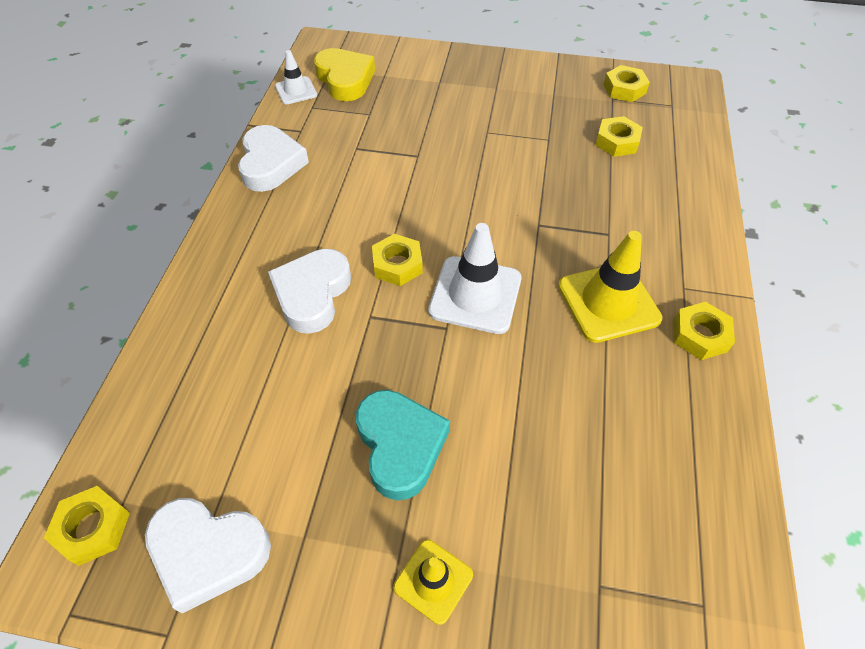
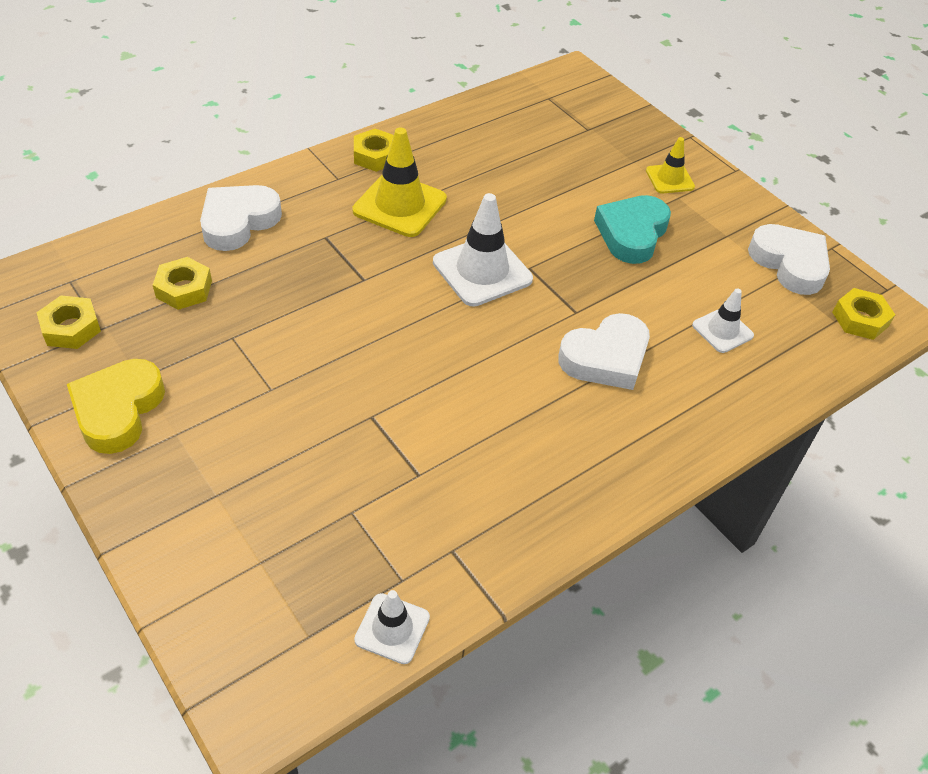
camera: 140 degrees left, 5 degrees down
white heart [238,125,309,192] -> white heart moved to [200,185,282,251]
yellow heart [314,48,375,101] -> yellow heart moved to [67,359,165,454]
yellow nut [372,234,423,286] -> none
none -> white traffic cone [692,288,754,353]

